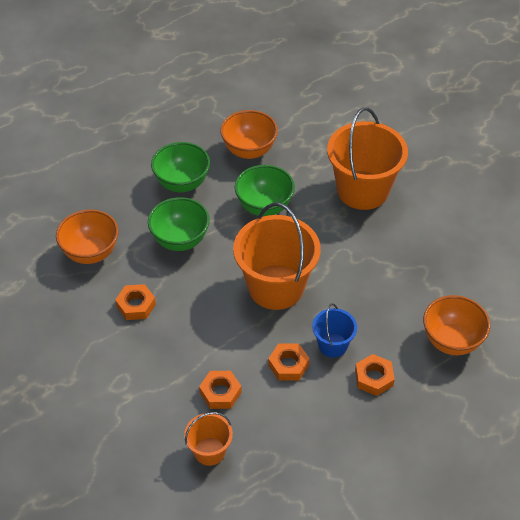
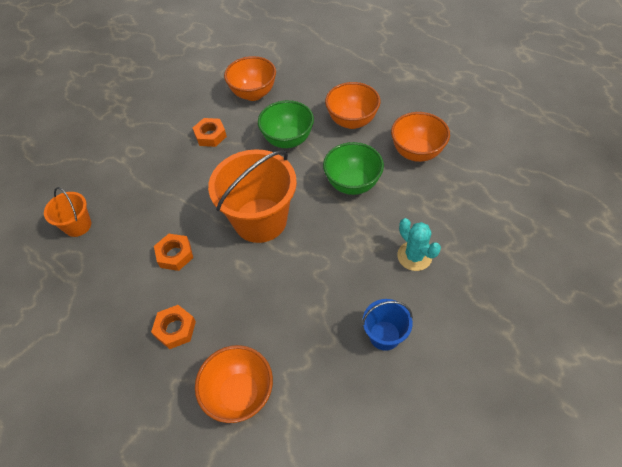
camera: 75 degrees right, 5 degrees up
green bowl [151,142,210,192] -> orange bowl [325,82,380,129]
orange nut [199,371,242,409] -> none
blue bucket [312,303,357,358] -> blue bucket moved to [362,299,413,351]
orange bucket [327,107,408,210] -> turquoise cactus [397,218,441,271]

